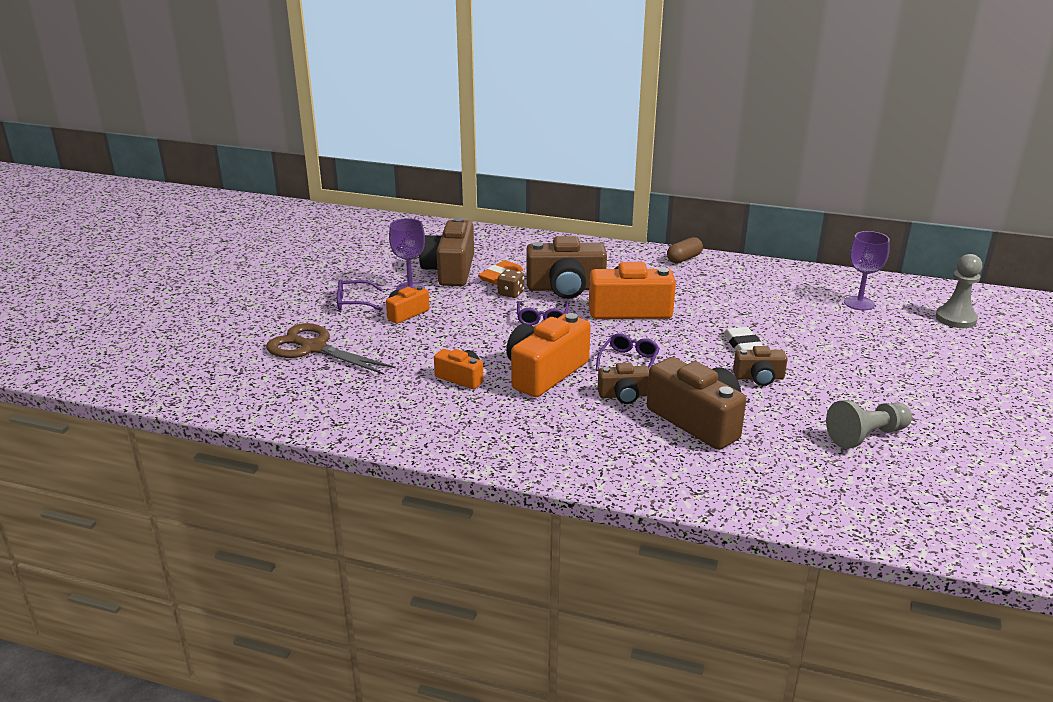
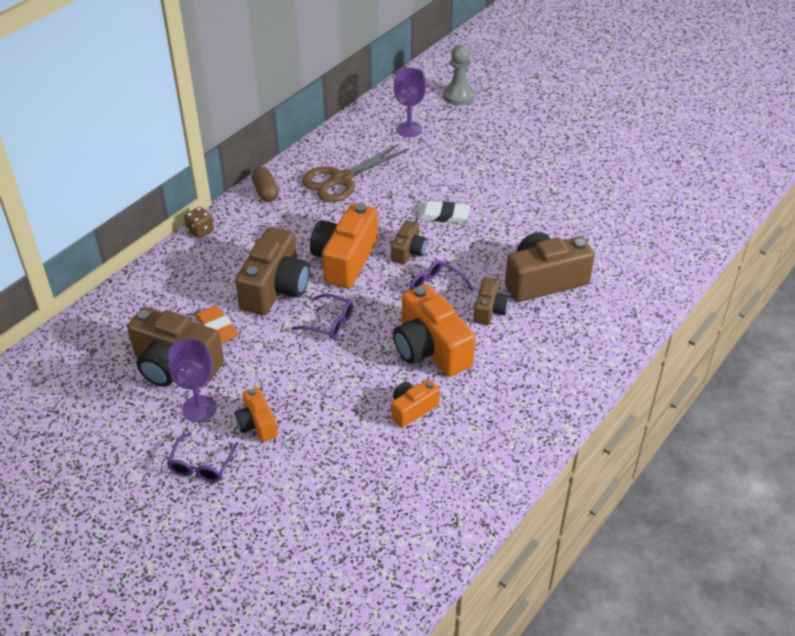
camera: 70 degrees left, 15 degrees up
brown scissors [266,323,395,375] -> brown scissors moved to [302,143,409,202]
brown dice [497,269,524,298] -> brown dice moved to [184,207,214,238]
brown camera [733,346,787,386] -> brown camera moved to [391,220,427,264]
grey pawn [826,400,912,449] -> none

